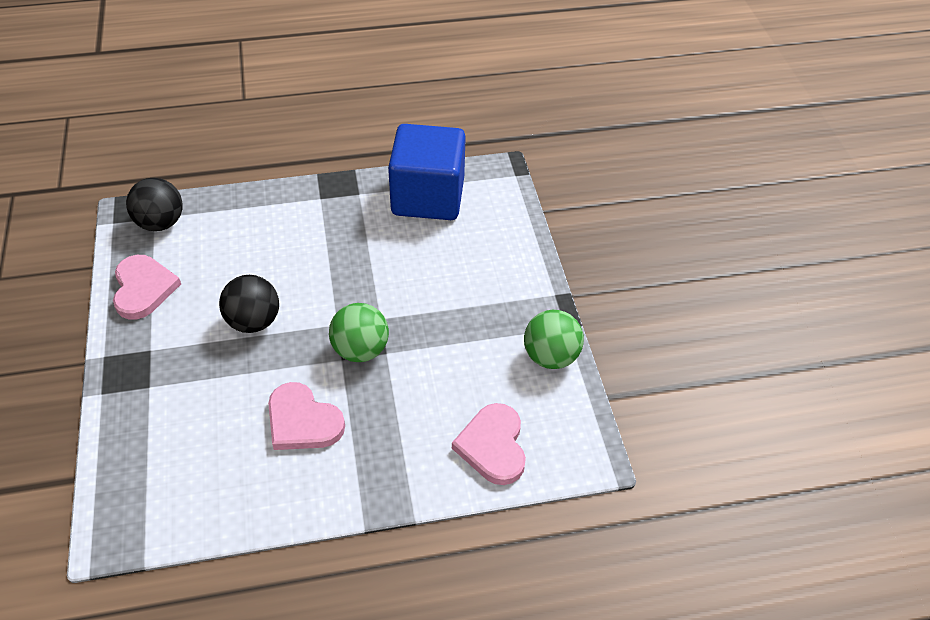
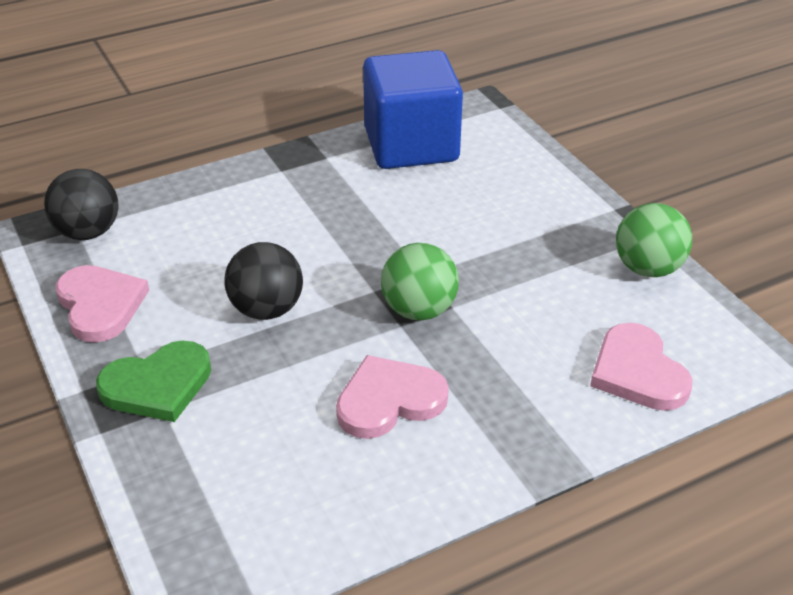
camera: 15 degrees left, 10 degrees down
pink heart [268,382,345,450] -> pink heart turned 135 degrees clockwise [336,355,449,439]
none -> green heart [96,341,211,422]

